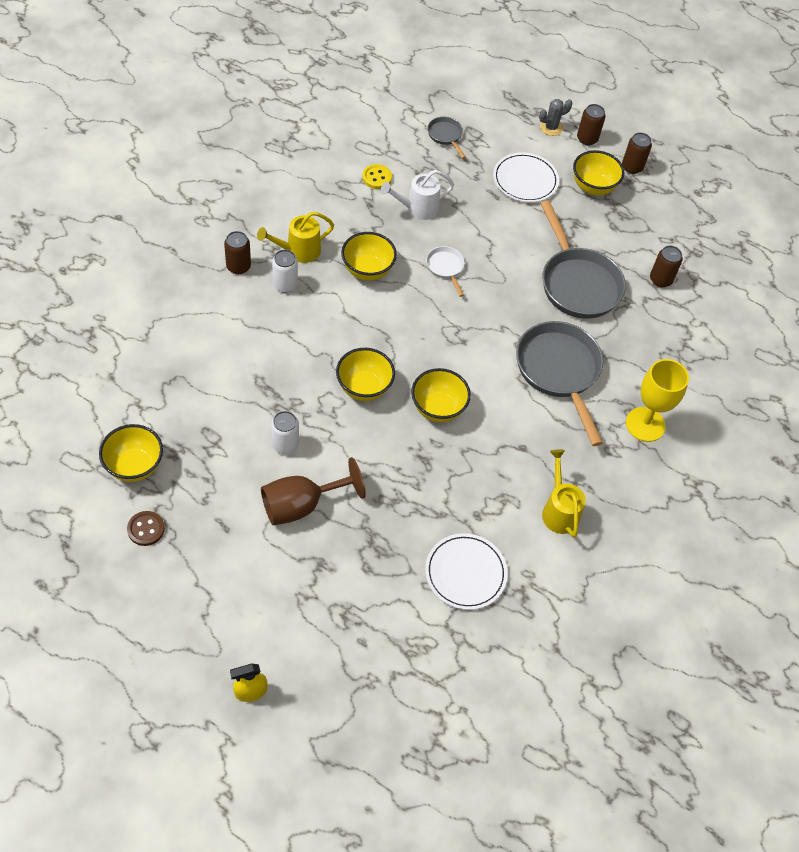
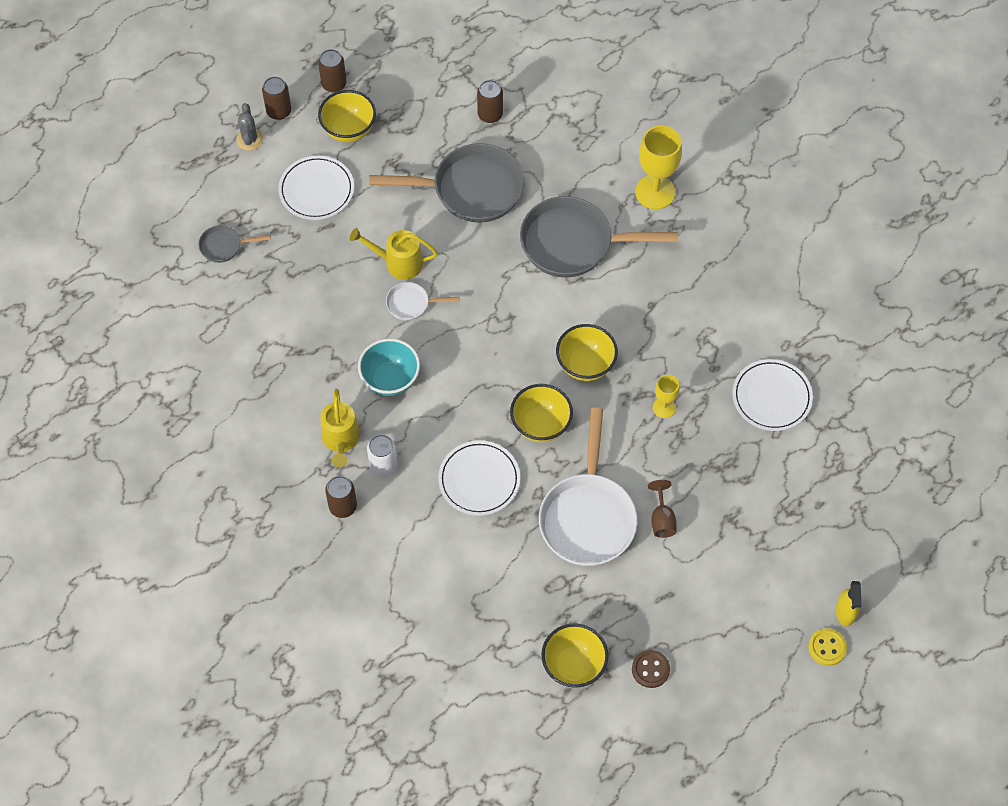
camera: 65 degrees left, 5 degrees up
brown goblet [261,457,366,525] -> brown goblet [648,480,677,538], size x0.54
white can [271,411,299,454] -> white pan [539,408,638,566]
yellow bowl [341,232,397,281] -> turquoise bowl [358,338,420,396]
yellow button [362,164,392,189] -> yellow button moved to [808,628,847,666]
white watering can [381,170,454,220] -> none
yellow watering can [542,449,586,537] -> yellow watering can moved to [350,228,438,280]
none -> white plate [438,440,520,516]
none -> yellow goblet [653,375,680,418]

